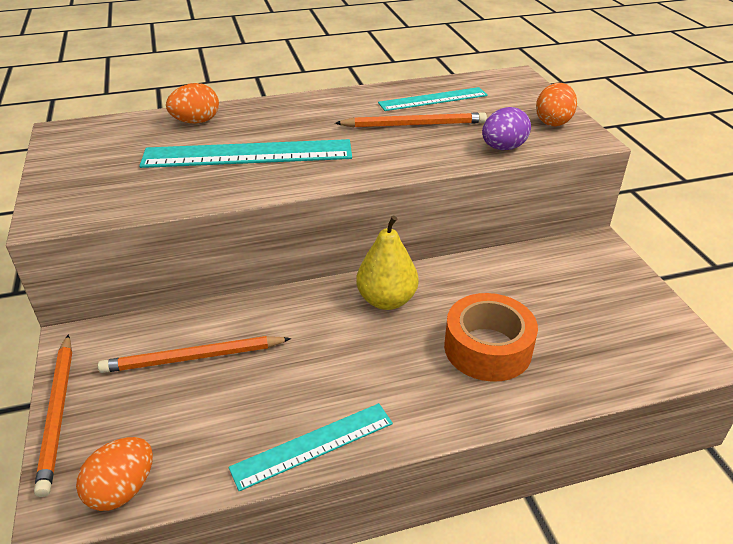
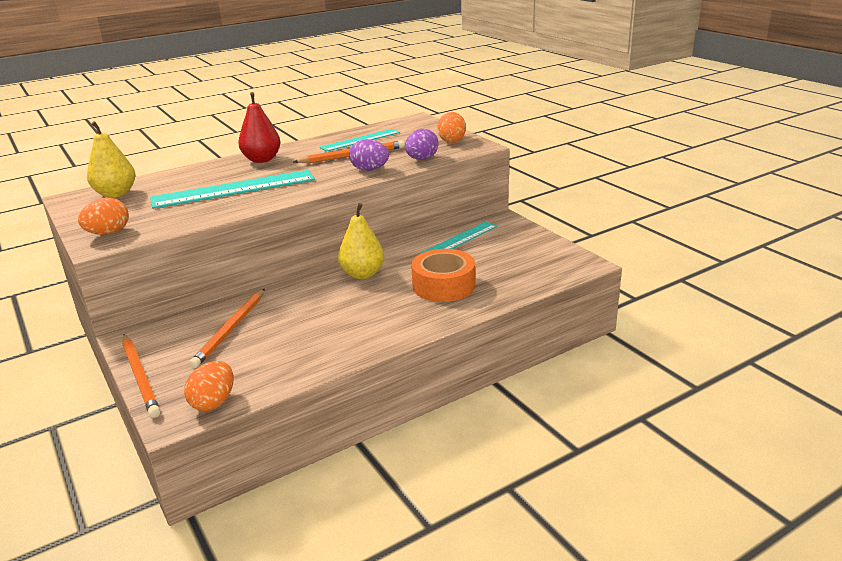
camera: 15 degrees left, 10 degrees down
orange pencil [98,336,291,373] -> orange pencil turned 45 degrees counterclockwise [189,289,265,368]
orange egg [166,83,219,124] -> orange egg moved to [78,198,129,235]
turquoise ruler [229,403,393,491] -> turquoise ruler moved to [422,222,497,253]
none -> yellow pear [87,121,135,198]
none -> red pear [238,92,281,163]
none -> purple egg [349,139,389,171]

